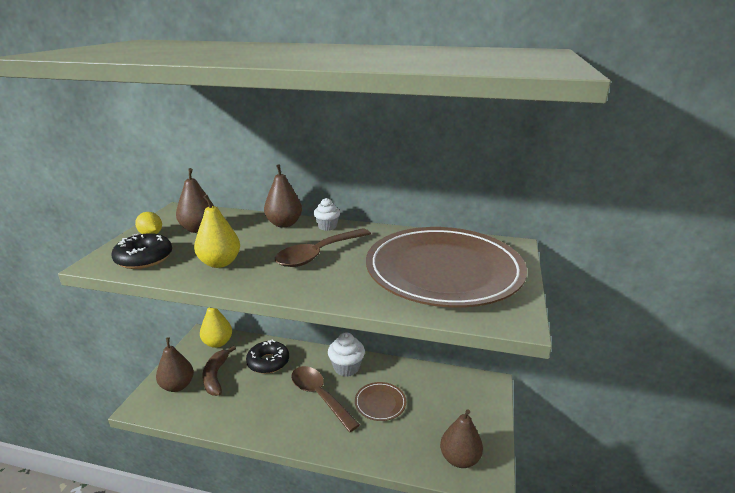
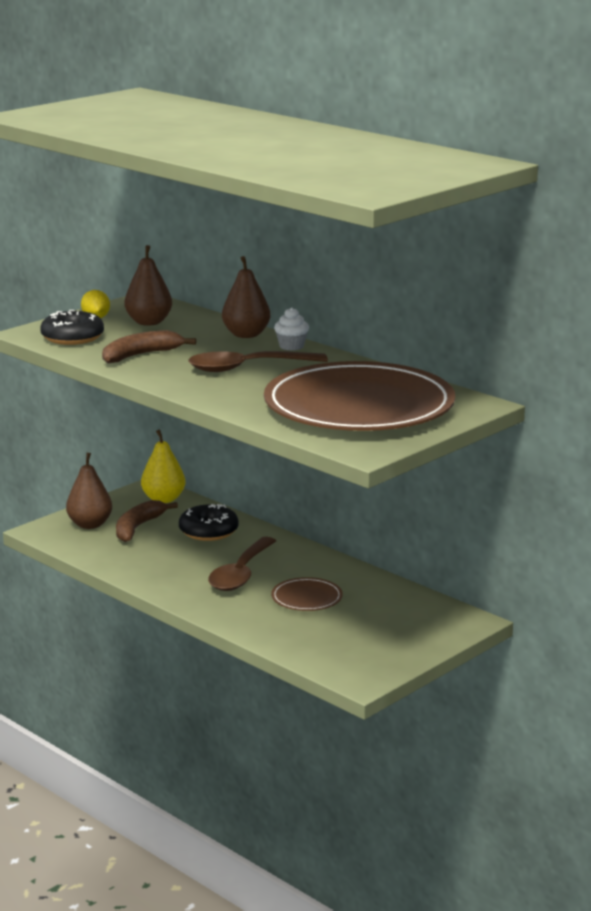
camera: 30 degrees right, 5 degrees down
yellow pear [194,194,240,268] -> brown banana [102,330,196,363]
brown spoon [291,366,360,432] -> brown spoon turned 150 degrees counterclockwise [208,537,276,591]
white cupcake [328,332,365,377] -> none
brown pear [440,409,483,468] -> none

